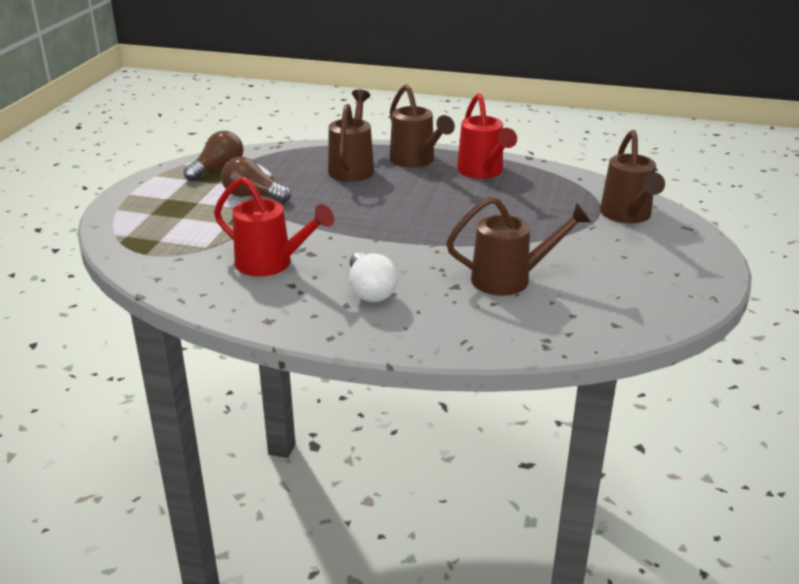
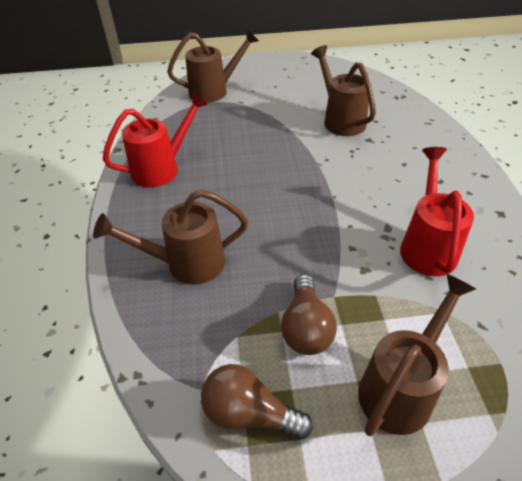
camera: 110 degrees left, 15 degrees up
white light bulb [349,253,398,302] -> none
brown watering can [390,84,455,168] -> brown watering can moved to [358,274,476,436]

